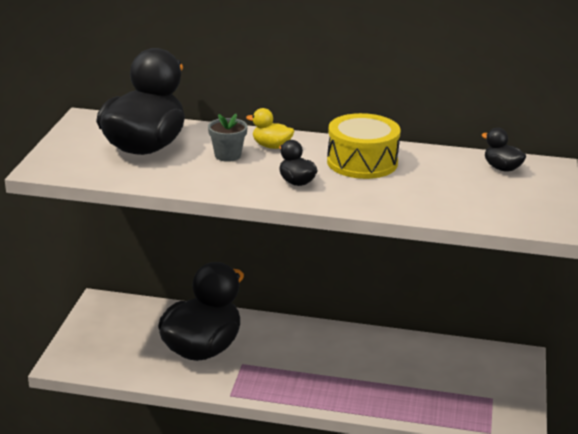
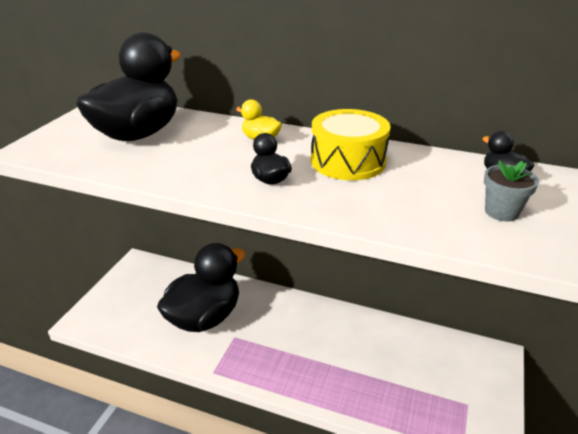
camera: 10 degrees right, 5 degrees up
grey flower pot [208,114,248,162] -> grey flower pot moved to [484,160,539,222]

